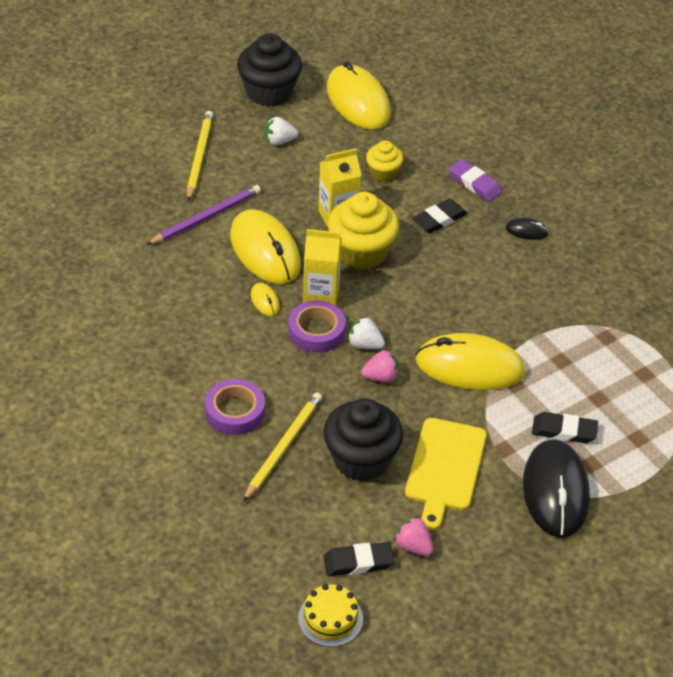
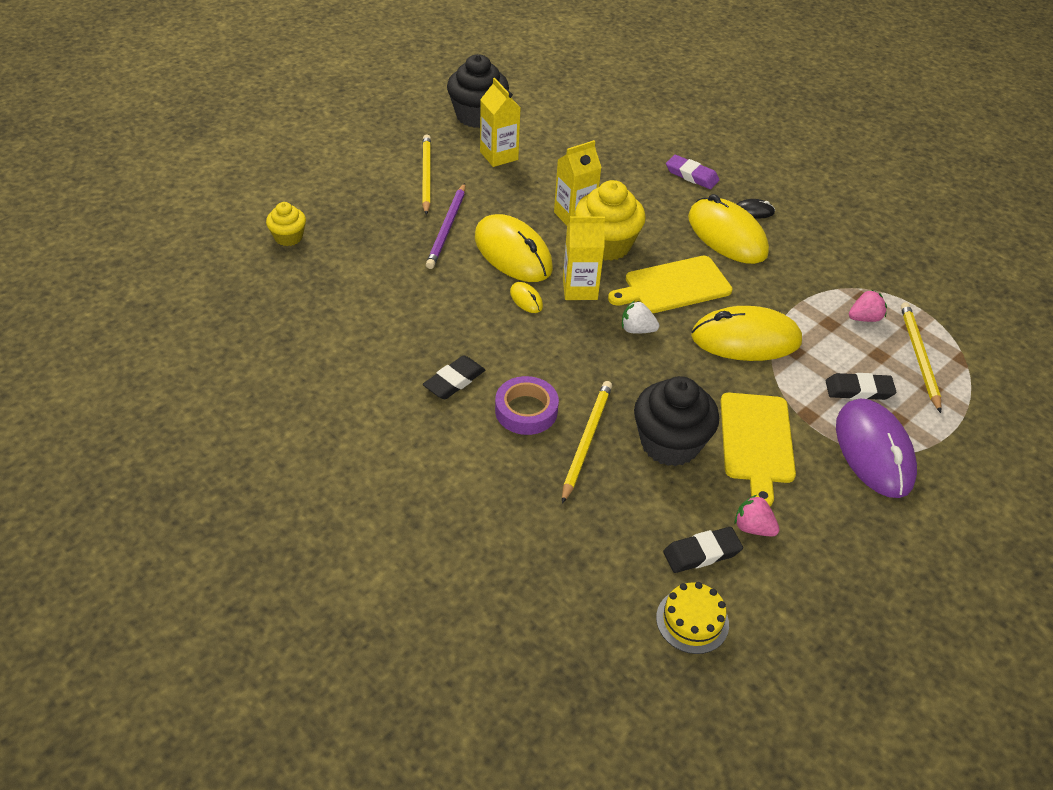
camera: 10 degrees left, 0 degrees up
purple pencil [146,185,261,245] -> purple pencil turned 150 degrees clockwise [426,183,465,269]
white strawberry [265,117,298,145] -> yellow carton [480,78,520,167]
purple tape [288,300,346,353] -> none
yellow mouse [327,61,391,130] -> yellow mouse moved to [688,194,769,264]
pink strawberry [361,350,399,382] -> pink strawberry moved to [849,290,887,322]
yellow cupcake [366,140,403,182] -> yellow cupcake moved to [266,202,306,246]
black eraser [412,199,467,233] -> black eraser moved to [423,355,485,399]
black mouse [523,439,590,538] -> purple mouse [836,399,917,498]
none -> yellow cutting board [608,256,733,313]
none -> yellow pencil [901,302,942,413]

